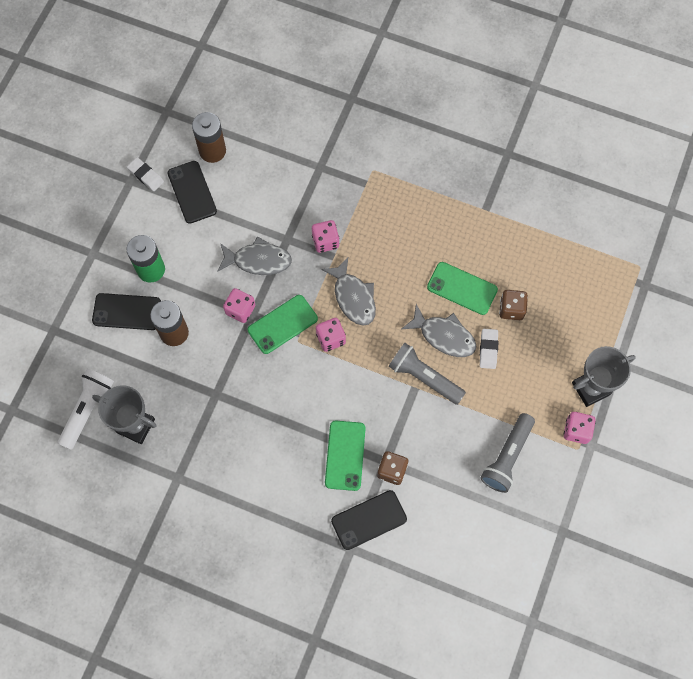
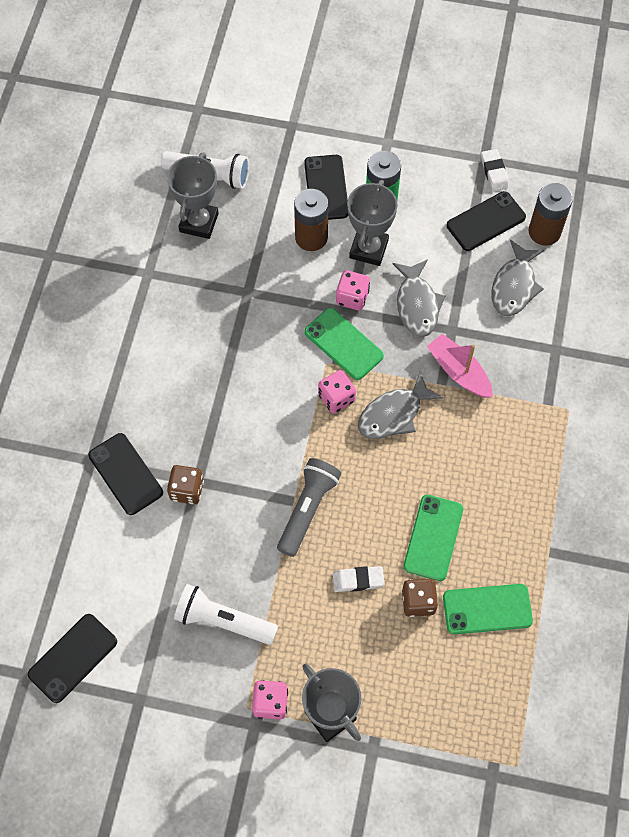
camera: 80 degrees right, 5 degrees down
white eraser [127,157,164,191] -> white eraser turned 45 degrees counterclockwise [481,149,509,191]
pink dice [312,220,340,253] -> pink boat [427,334,493,398]
green phone [325,421,366,491] -> green phone moved to [443,584,533,634]
grey fish [402,304,476,357] -> grey fish moved to [492,240,544,316]
grey flashlight [480,413,535,493] -> white flashlight [174,584,278,645]
none -> black phone [28,614,117,703]
none -> grey trophy [347,180,398,266]

